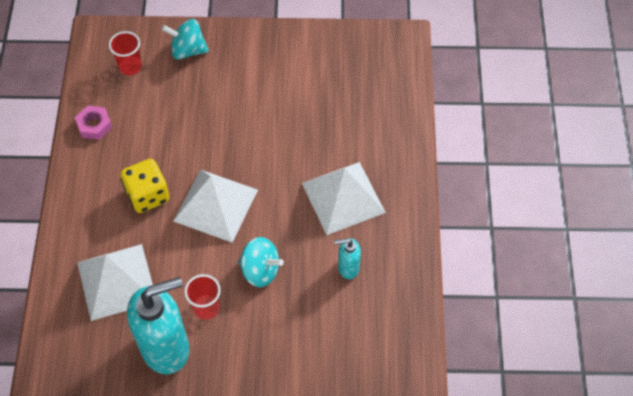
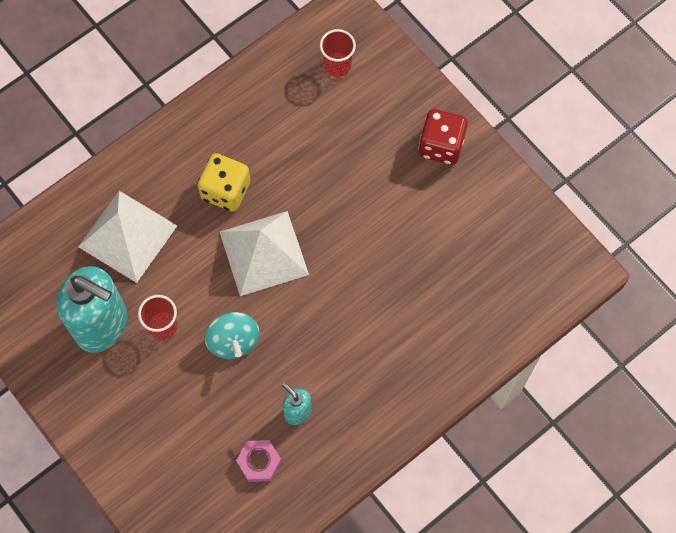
camera: 50 degrees right, 10 degrees up
pink nut [75,106,112,140] -> pink nut moved to [236,440,281,482]
turquoise spinning top [161,19,209,60] -> none
white pyramid [302,162,386,235] -> none
none -> red dice [419,109,468,165]

